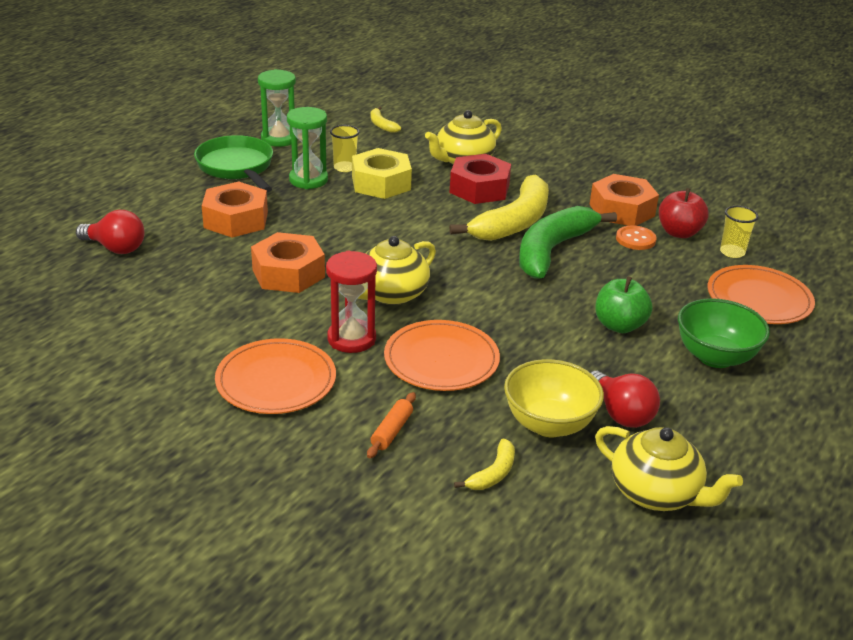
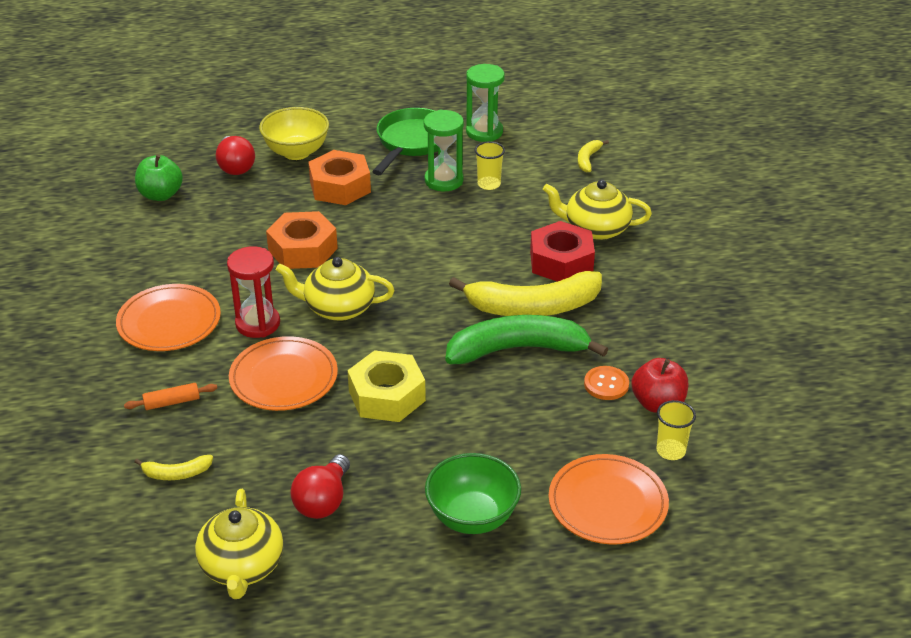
camera: 50 degrees right, 5 degrees up
yellow nut [352,148,412,199] -> yellow nut moved to [347,350,426,422]
yellow bowl [504,359,604,437] -> yellow bowl moved to [259,107,329,160]
orange nut [589,174,659,226] -> none
green apple [595,277,652,333] -> green apple moved to [135,155,183,201]

